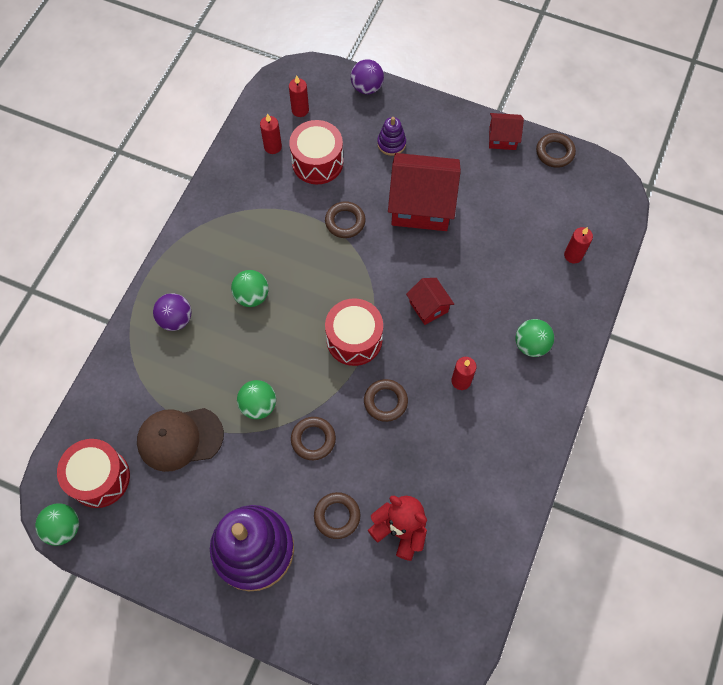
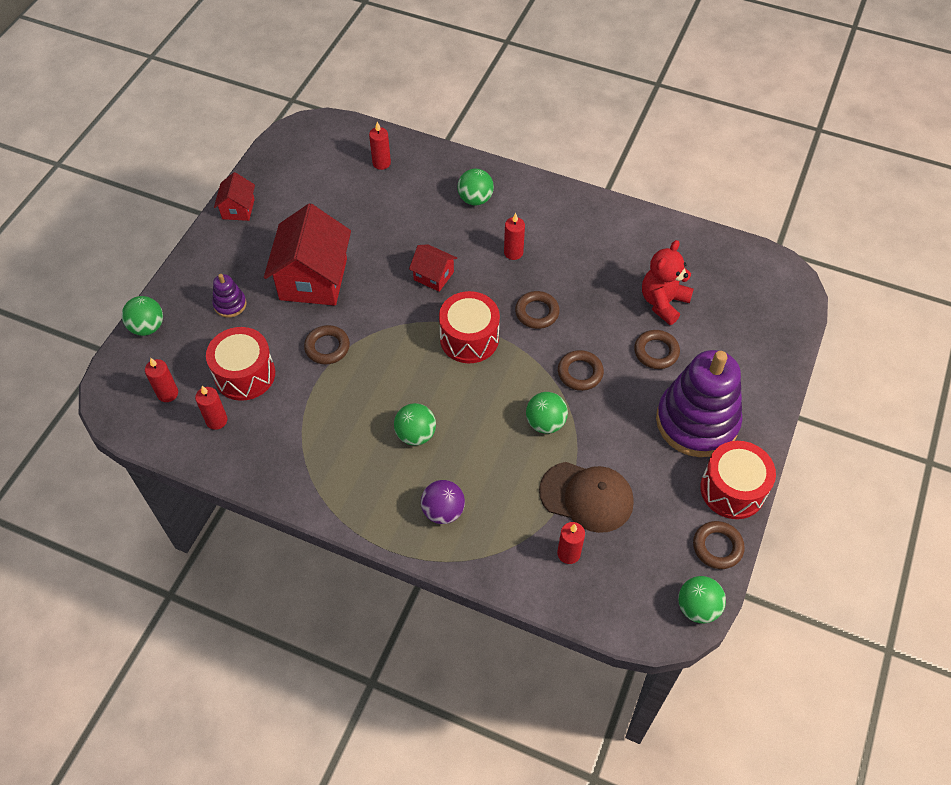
camera: 90 degrees left, 10 degrees down
red drum [57,439,130,508] -> red drum moved to [700,441,776,519]
brown cap [137,408,224,472] -> brown cap turned 60 degrees counterclockwise [539,462,634,533]
purple ball [351,59,384,94] -> green ball [122,296,163,336]
red house [406,278,454,325] -> red house turned 60 degrees clockwise [409,244,457,292]
brown ring [536,133,576,168] -> brown ring moved to [693,521,745,569]
none -> red candle [557,522,585,564]

